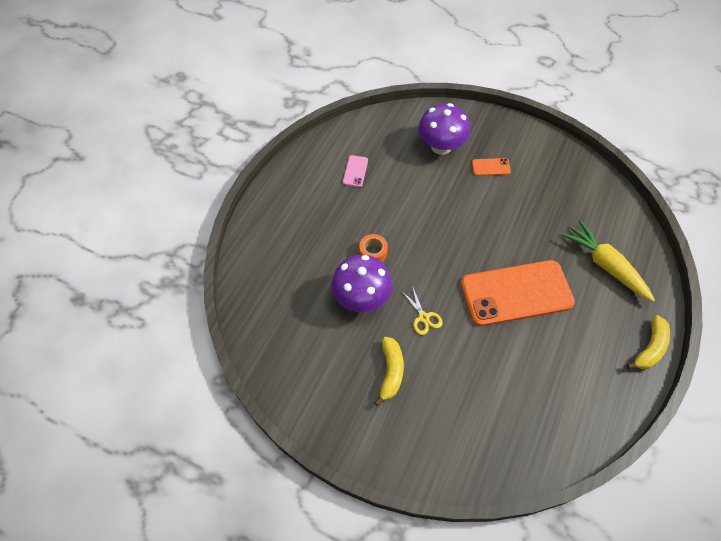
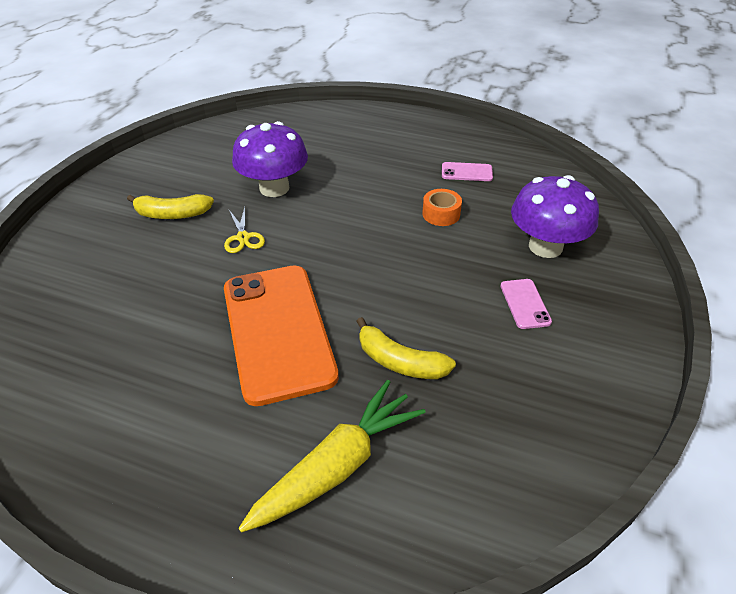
camera: 85 degrees right, 15 degrees down
orange tape [359,234,388,262] -> orange tape moved to [422,189,462,226]
yellow scissors [402,286,443,335] -> yellow scissors turned 75 degrees counterclockwise [224,207,265,253]
orange phone [472,158,511,176] -> pink phone [501,279,552,329]
yellow banana [627,315,670,370] -> yellow banana moved to [356,317,456,379]

